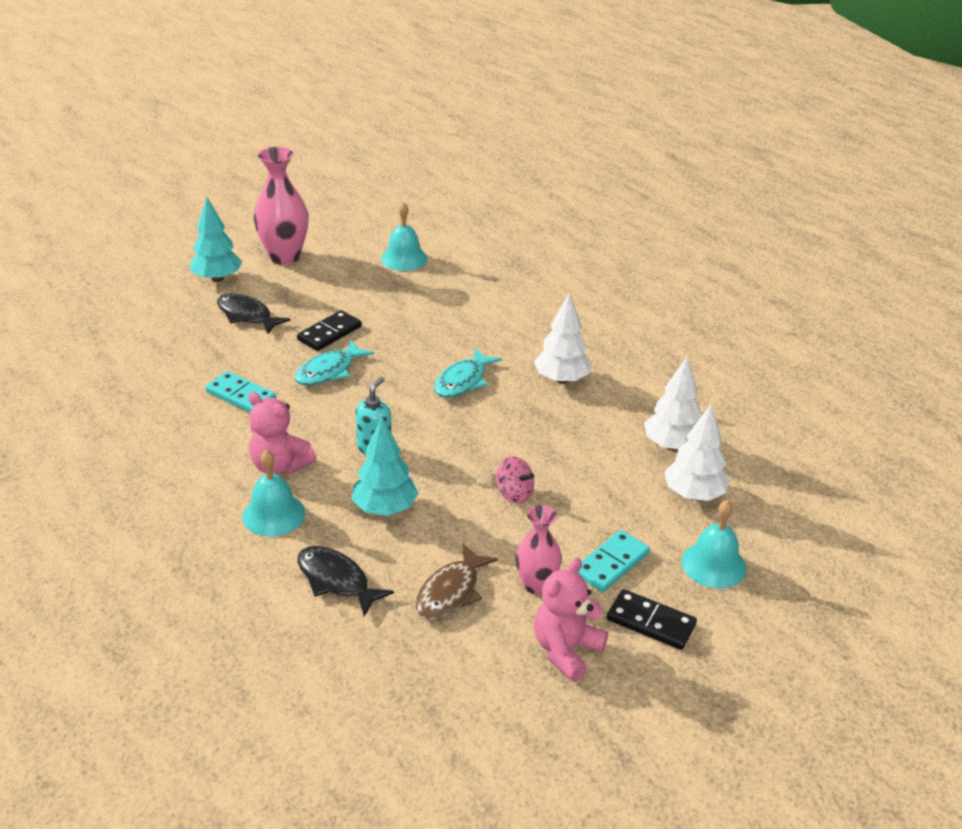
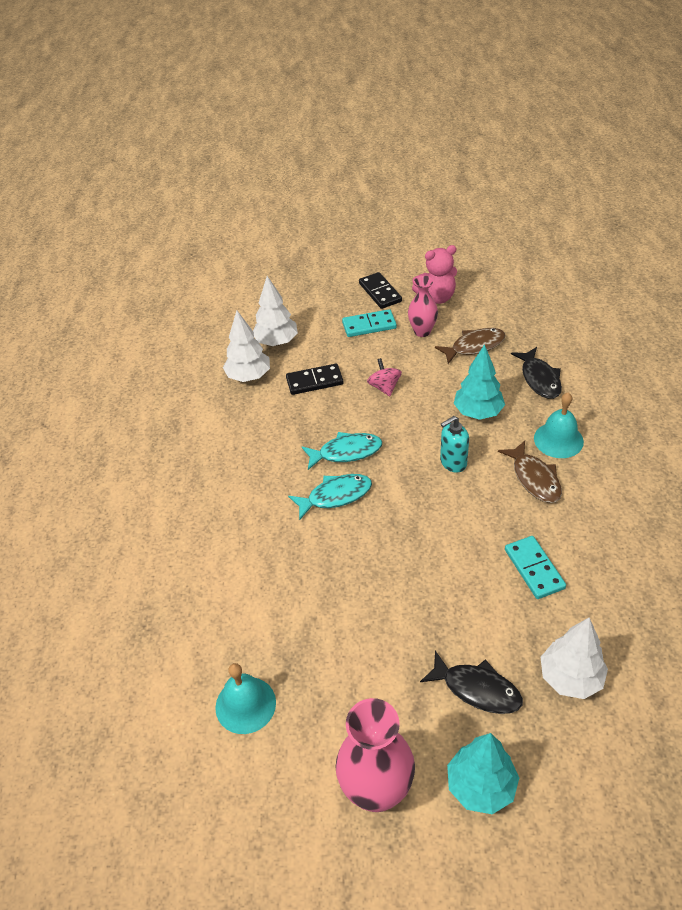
camera: 140 degrees left, 10 degrees up
black fish [217,293,291,334] -> black fish turned 45 degrees counterclockwise [420,651,523,714]
pink teddy bear [248,392,317,475] -> brown fish [498,441,562,503]
turquoise fish [295,340,374,385] -> turquoise fish moved to [302,432,382,470]
black domino [297,310,362,351] -> black domino moved to [286,364,344,395]
white tree [534,293,591,384] -> white tree moved to [541,617,608,699]
turquoise bell [681,500,746,589] -> none

